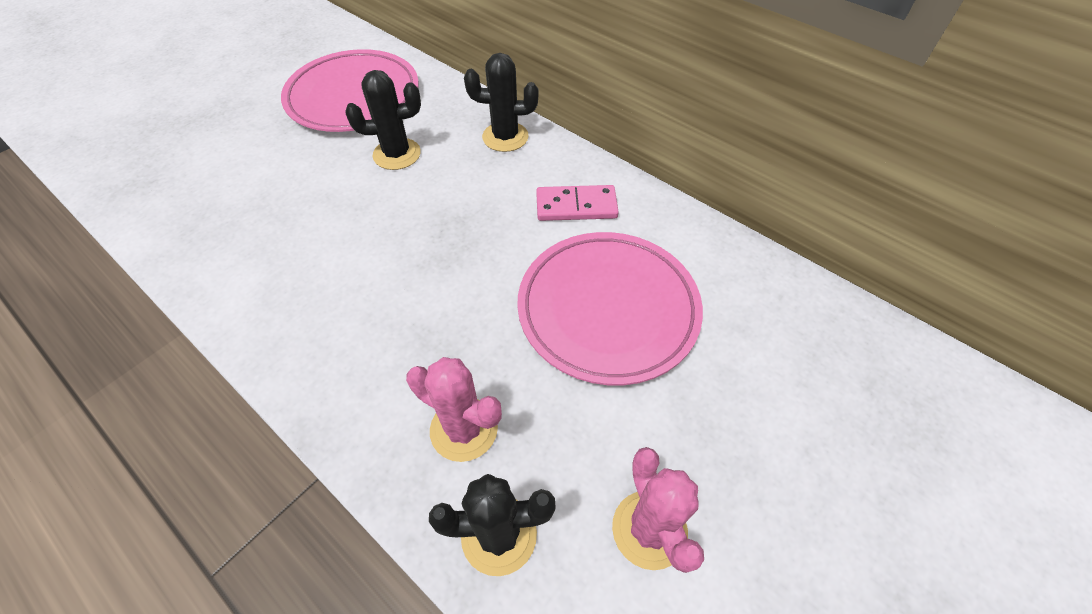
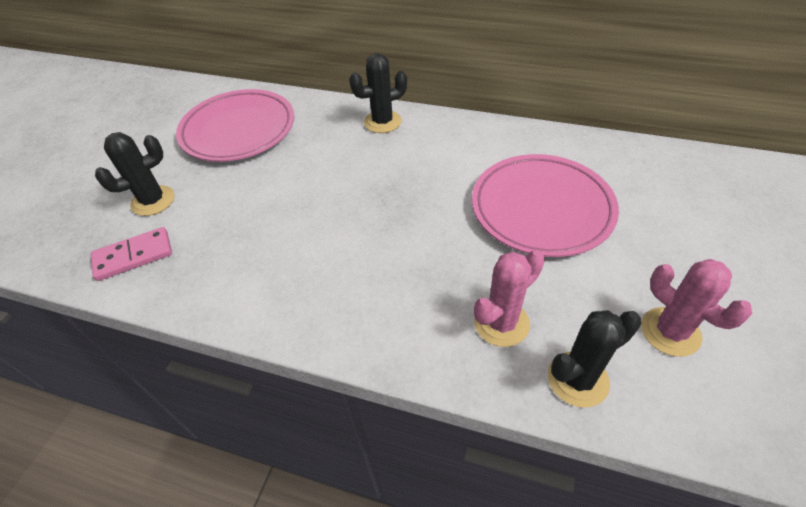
camera: 20 degrees left, 5 degrees down
black cactus [346,70,421,170] -> black cactus moved to [95,132,175,216]
pink cactus [406,357,502,462] -> pink cactus turned 45 degrees counterclockwise [474,250,545,347]
pink domino [536,185,619,221] -> pink domino moved to [91,227,172,281]

